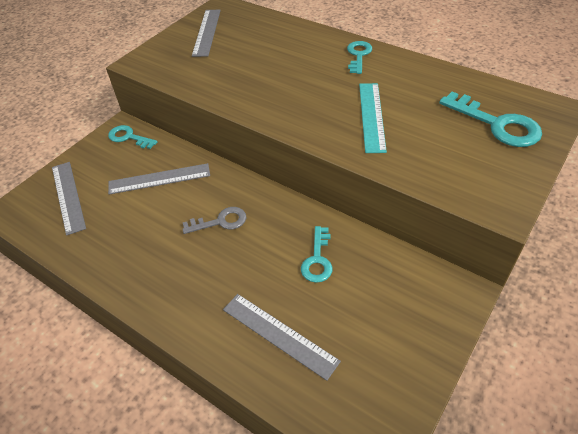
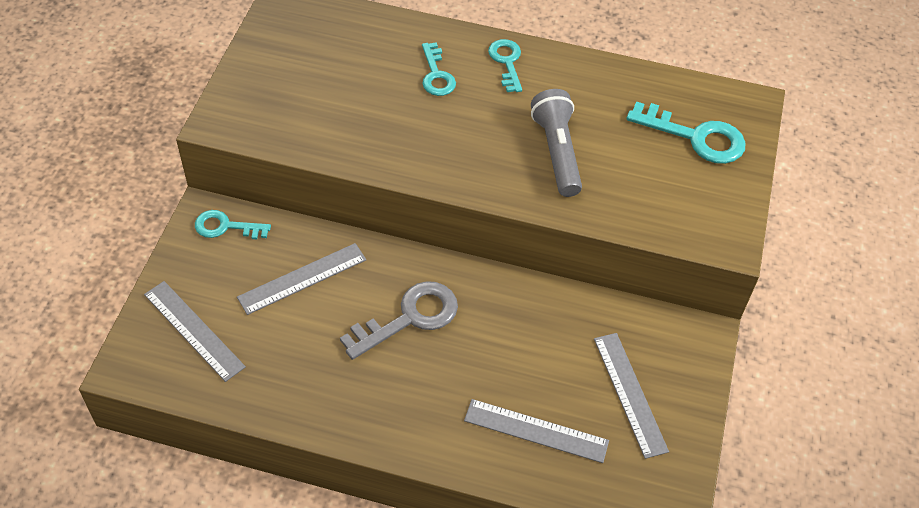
camera: 25 degrees left, 5 degrees up
grey key [182,207,246,234] -> grey key [340,281,458,360], size x1.59
grey ruler [192,10,221,57] -> grey ruler moved to [594,333,669,459]
turquoise key [301,226,333,283] -> turquoise key moved to [422,42,456,96]
turquoise ruler [359,83,387,153] -> grey flashlight [531,89,582,197]

